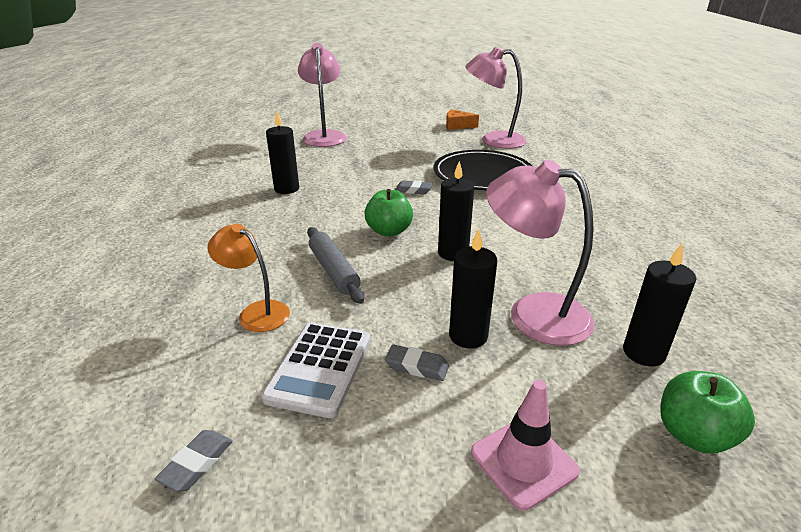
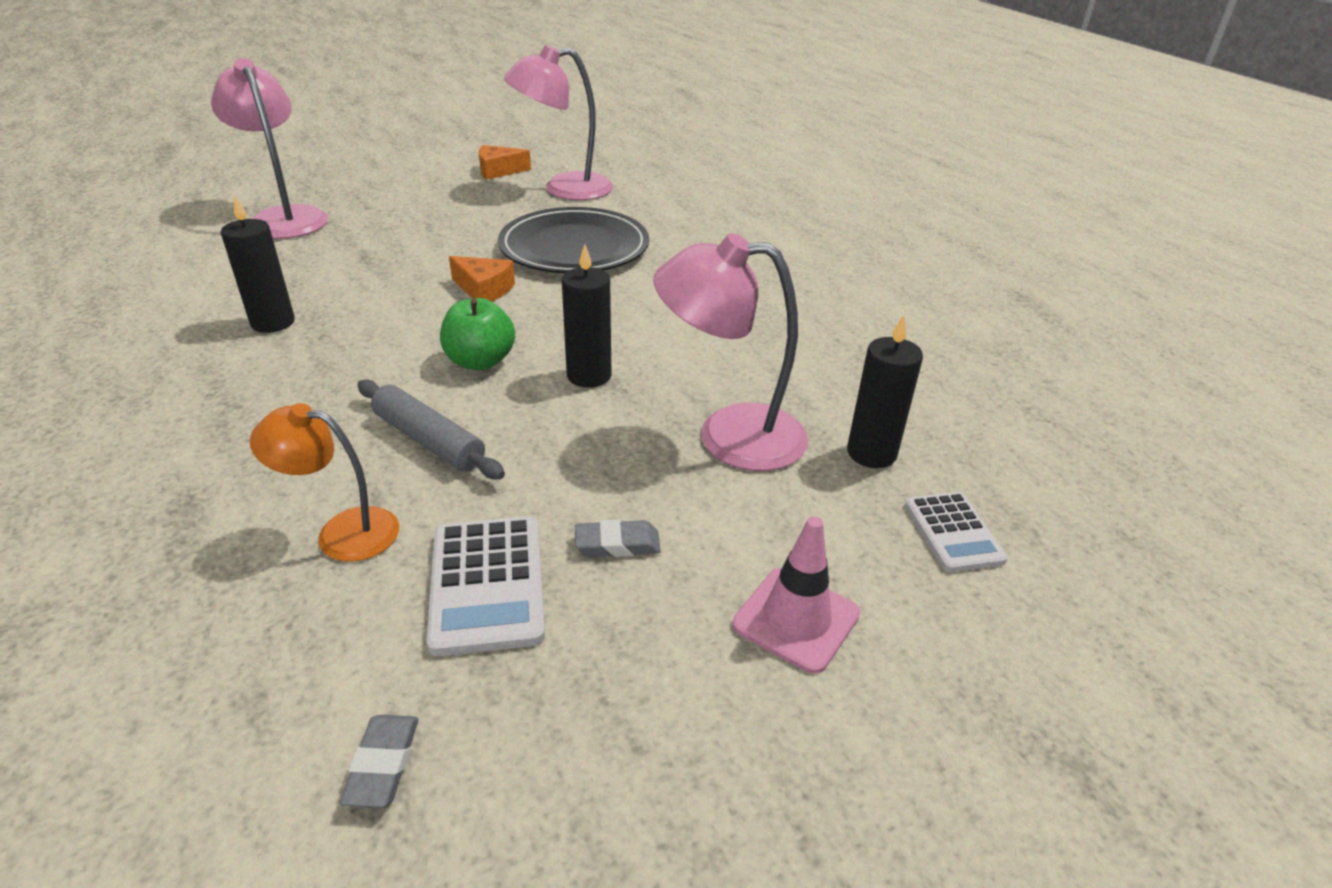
camera: 25 degrees left, 5 degrees up
grey eraser [395,180,433,194] -> orange cheese [449,256,515,302]
black candle [449,229,497,349] -> none
green apple [661,371,755,453] -> white calculator [905,492,1008,572]

